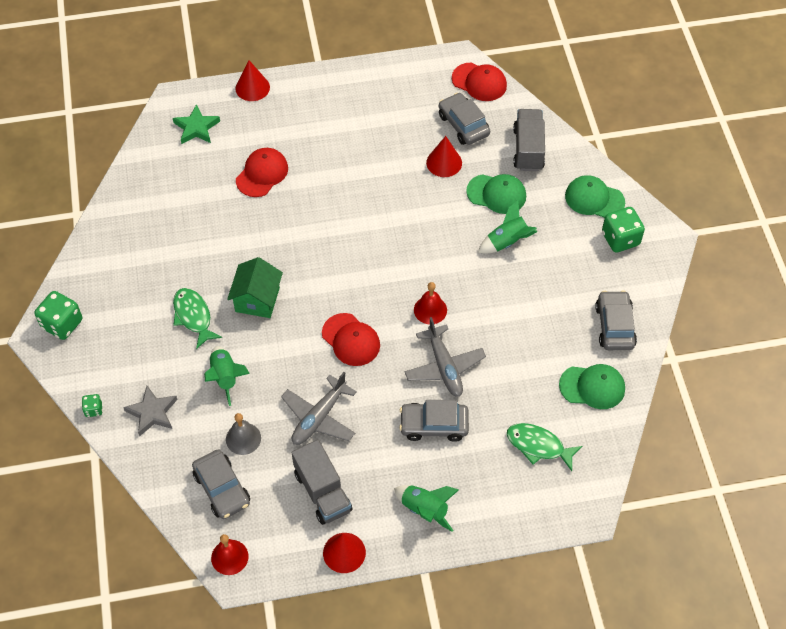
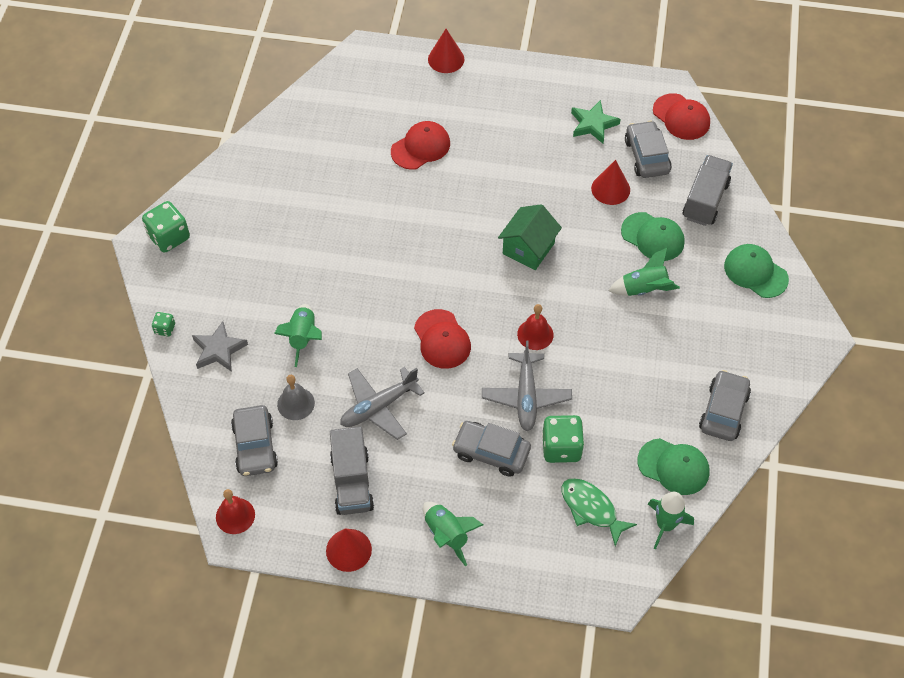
camera: 20 degrees right, 0 degrees up
green star [173,104,220,144] -> green star moved to [571,100,621,144]
green fish [173,288,222,349] -> none
green house [227,257,283,318] -> green house moved to [498,204,562,270]
green dice [602,207,645,252] -> green dice moved to [542,415,584,463]
none -> green rocket [648,492,694,549]

